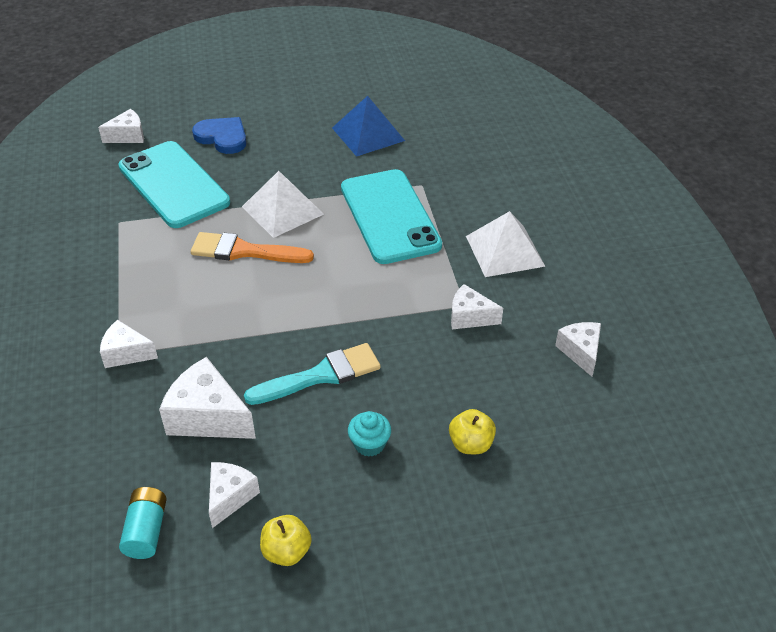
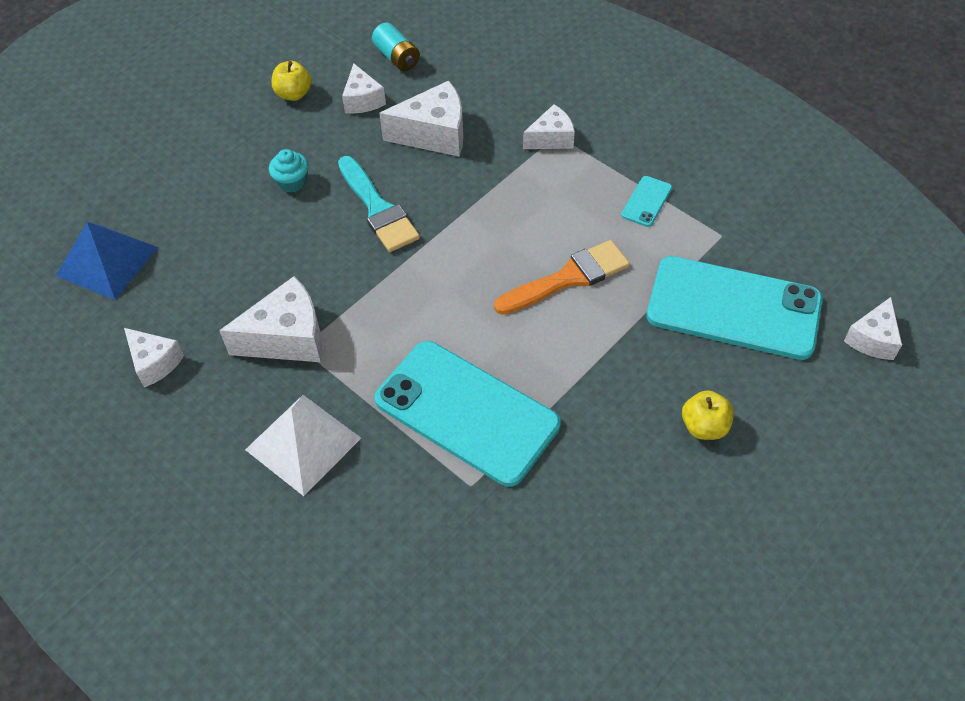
camera: 145 degrees right, 10 degrees up
blue heart [192,117,247,154] -> none
white pyramid [242,171,324,238] -> none
turquoise brush [244,343,381,405] -> turquoise brush turned 60 degrees counterclockwise [338,156,420,252]
blue pyramid [332,96,405,157] -> blue pyramid moved to [56,222,158,300]
yellow apple [449,409,496,454] -> yellow apple moved to [682,390,734,440]
white cheese [451,284,503,329] -> white cheese [219,276,323,362], size x1.61
none -> turquoise phone [621,176,672,227]

